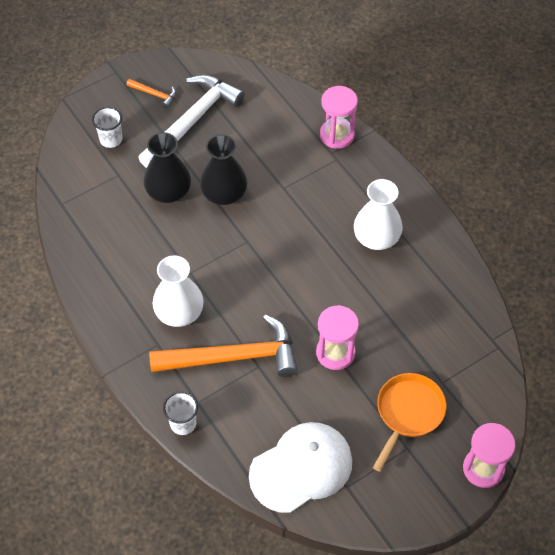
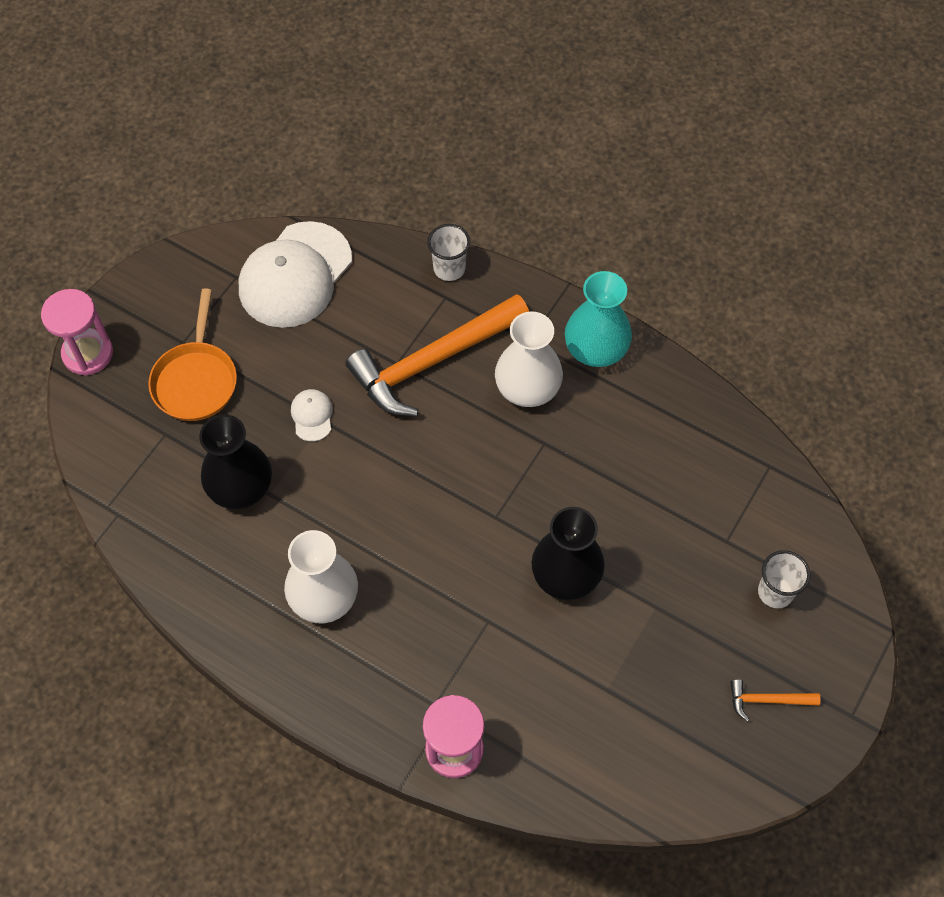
camera: 155 degrees right, 5 degrees up
white hammer [138,75,245,168] -> none
black vase [143,132,191,203] -> black vase moved to [199,414,272,509]
pink hourglass [316,305,359,370] -> white cap [291,389,333,441]
none -> turquoise vase [565,271,632,367]

